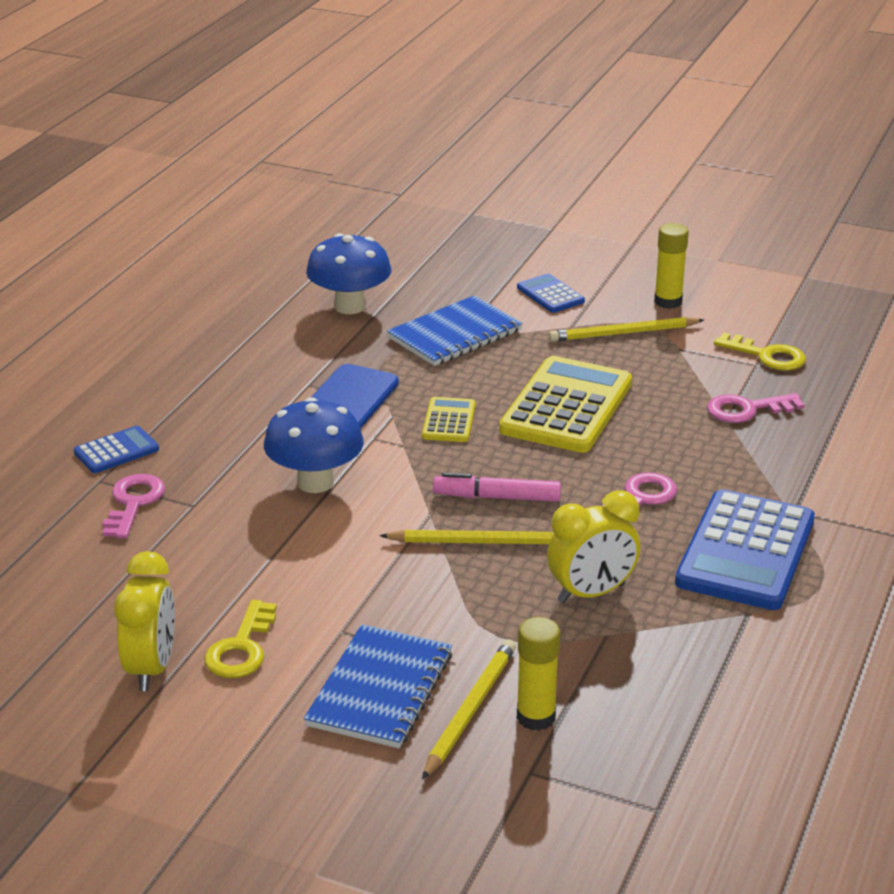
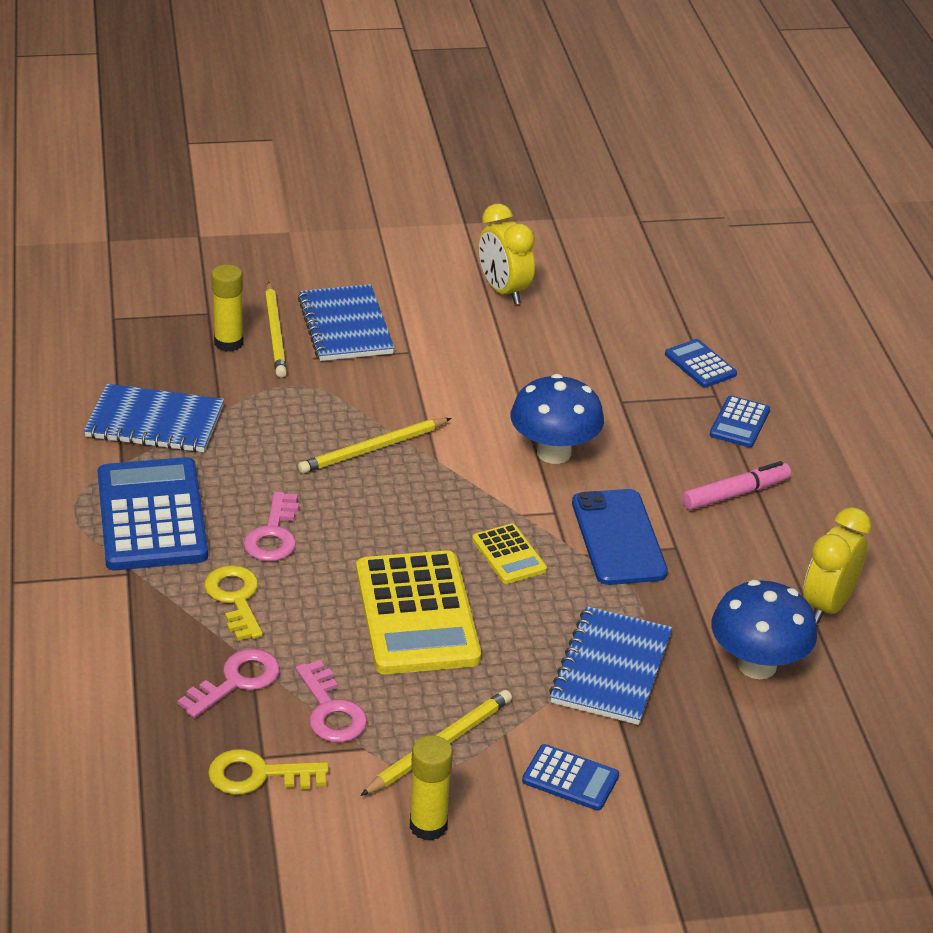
camera: 145 degrees right, 5 degrees up
pink key [102,474,165,539] -> pink key moved to [296,660,367,743]
yellow key [204,600,277,678] -> yellow key moved to [204,565,263,641]
pink marker [433,473,561,502] -> pink marker moved to [682,461,791,510]
yellow clock [547,491,640,603] -> yellow clock moved to [803,507,871,624]
none -> blue notebook [84,384,224,452]
none -> blue calculator [665,339,737,388]

